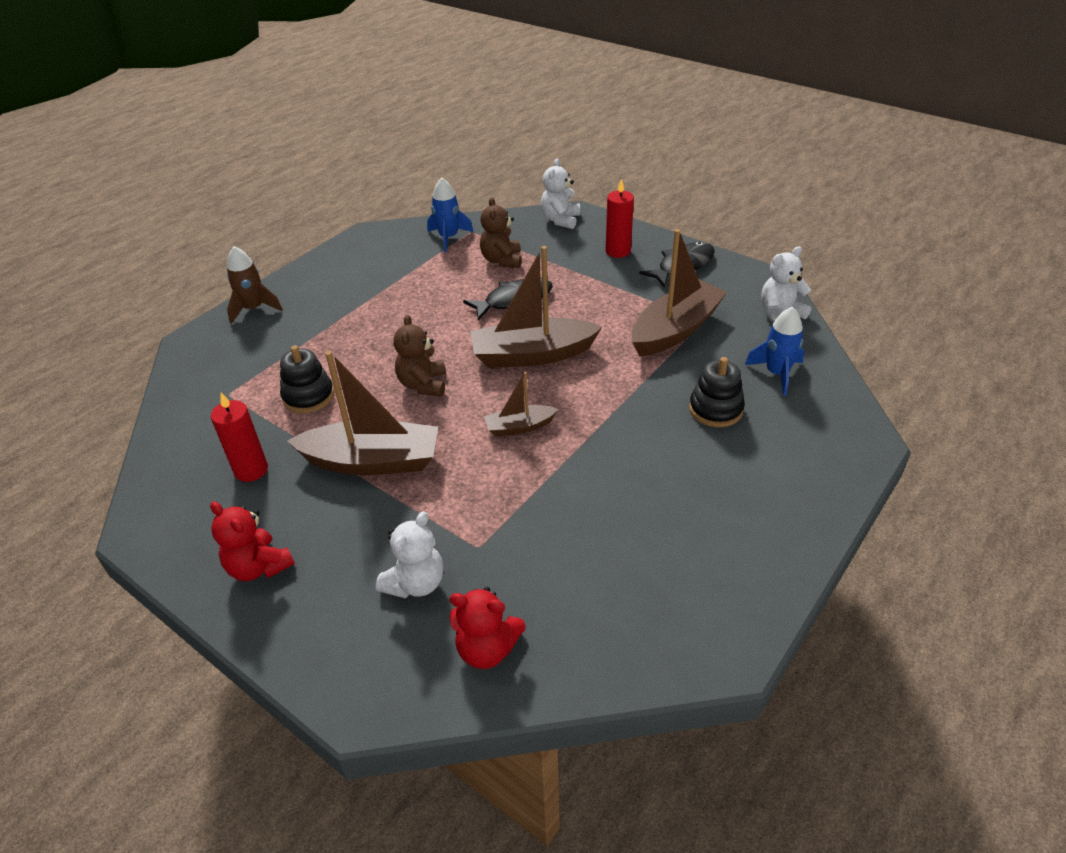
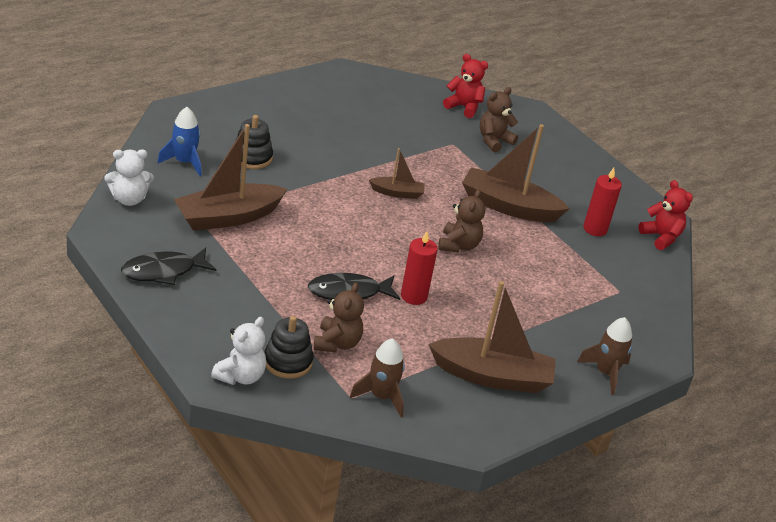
camera: 170 degrees left, 5 degrees down
red teddy bear [210,502,295,581] -> red teddy bear moved to [638,180,693,250]
black stacking toy [280,345,334,413] -> black stacking toy moved to [264,316,314,379]
white teddy bear [376,511,444,598] -> brown teddy bear [480,87,518,152]
blue rocket [427,178,473,253] -> brown rocket [350,338,405,417]
brown boat [470,246,602,368] -> brown boat moved to [428,281,556,393]
red candle [605,179,634,258] -> red candle moved to [401,231,438,305]

